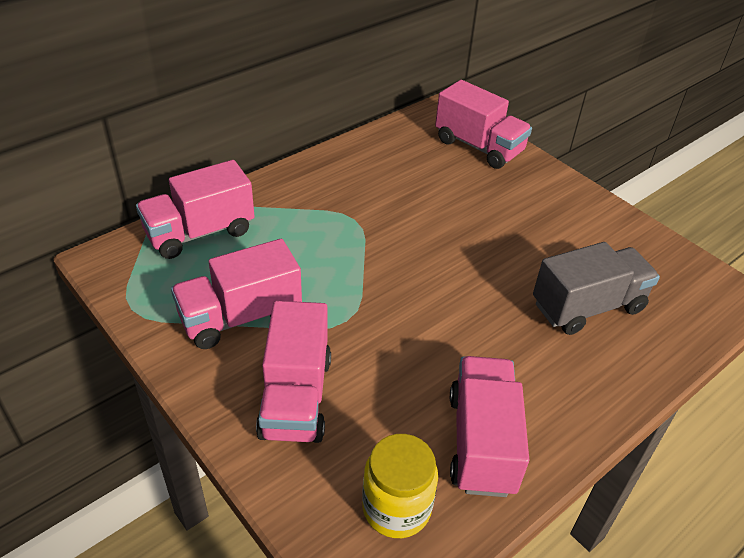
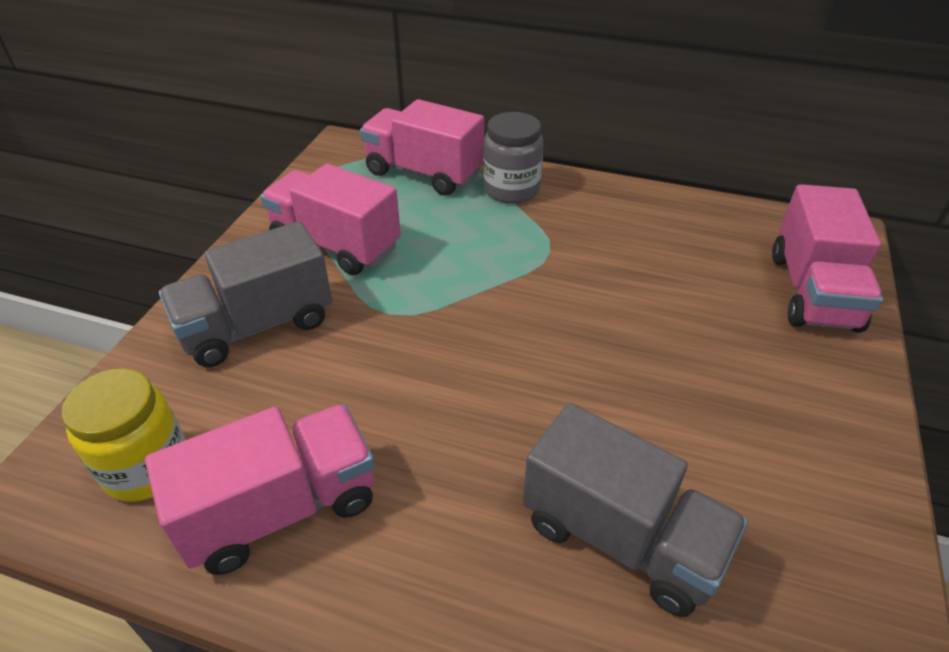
camera: 60 degrees right, 0 degrees up
pink truck [256,301,331,443] -> grey truck [159,221,332,367]
none -> grey jar [483,112,544,203]

